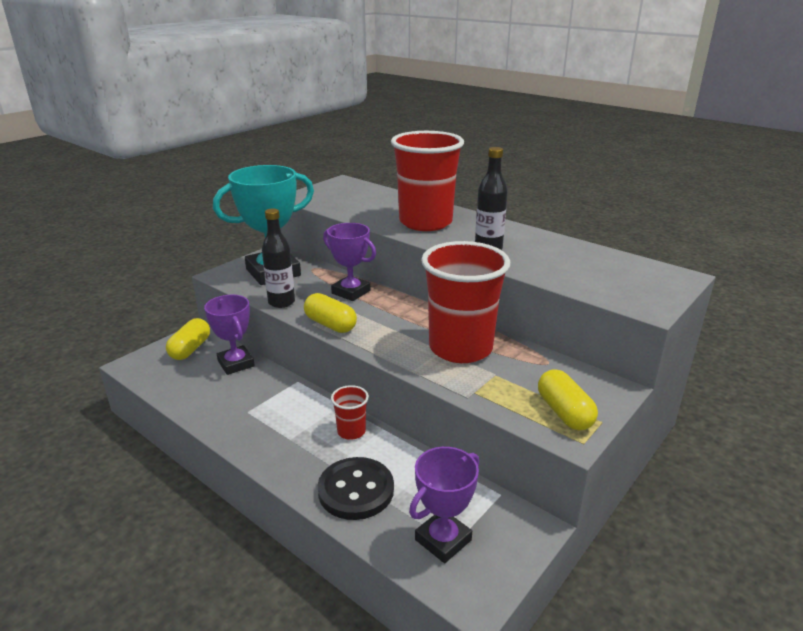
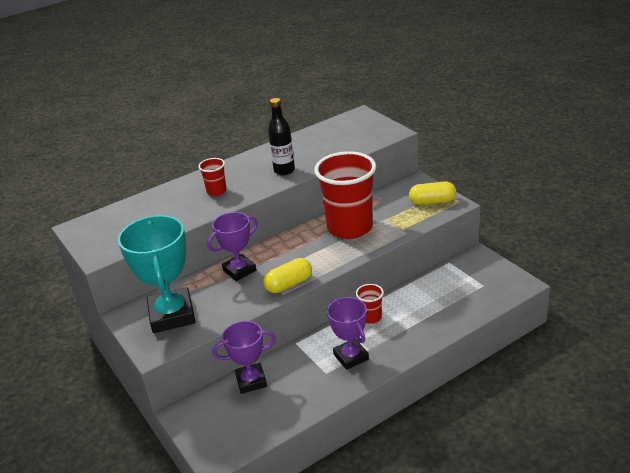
camera: 70 degrees left, 5 degrees up
yellow capsule [166,318,210,360] -> none
black bottle [262,208,295,308] -> none
black button [318,457,394,520] -> none
red cup [391,131,464,231] -> red cup [198,158,227,196], size x0.44
purple trophy [409,447,479,563] -> purple trophy moved to [327,297,369,370]

